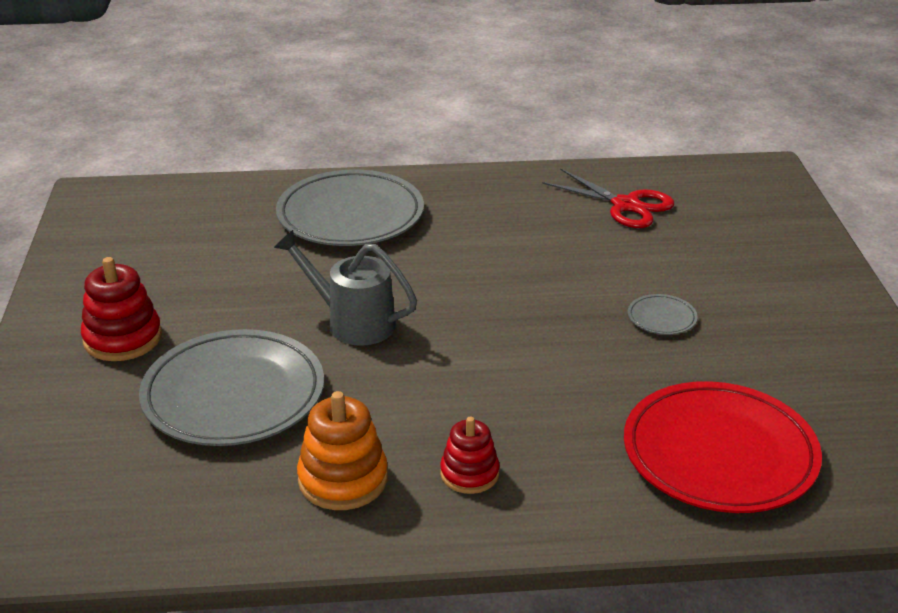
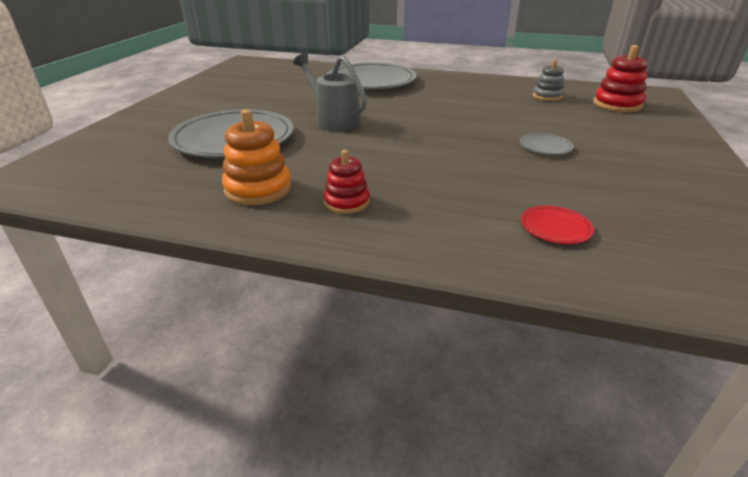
camera: 20 degrees right, 0 degrees up
red stacking toy [81,257,162,361] -> red stacking toy moved to [593,45,648,112]
red scissors [542,168,674,228] -> grey stacking toy [533,59,564,101]
red plate [624,381,822,513] -> red plate [521,206,594,244], size x0.41

